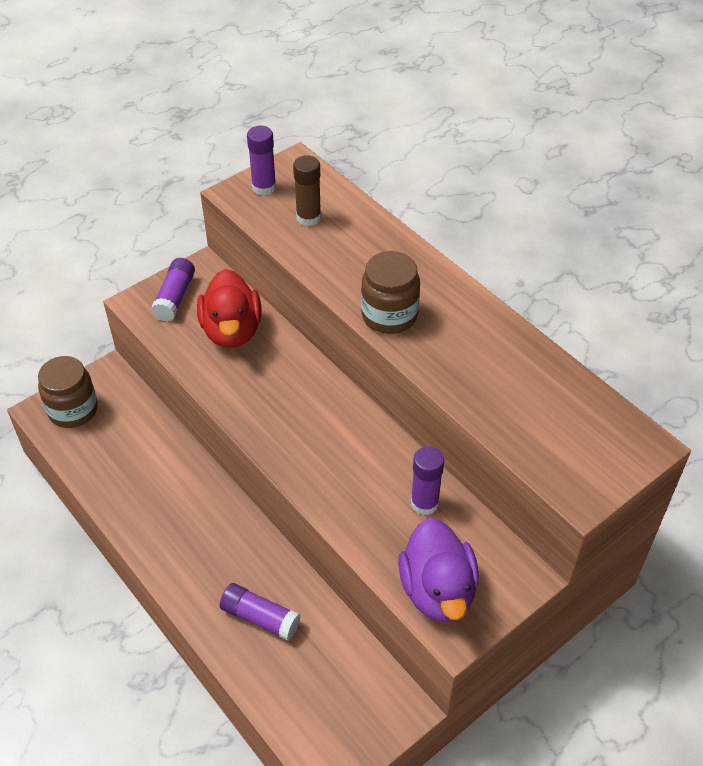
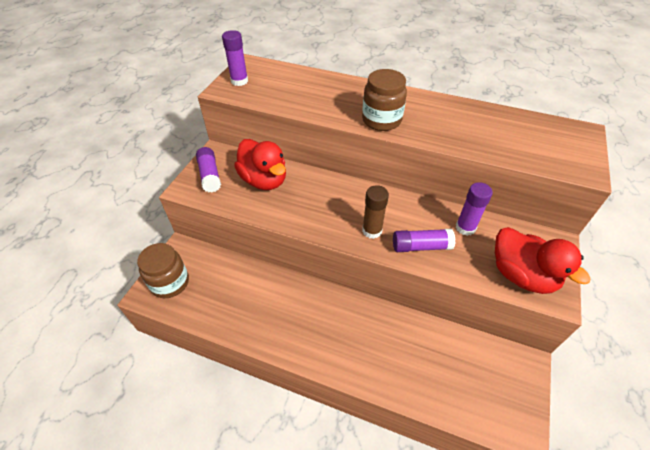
camera: 30 degrees left, 0 degrees up
purple glue stick [220,583,301,640] -> purple glue stick moved to [393,229,455,252]
brown glue stick [293,155,321,226] -> brown glue stick moved to [362,185,389,239]
purple duck [398,518,479,622] -> red duck [495,227,590,294]

